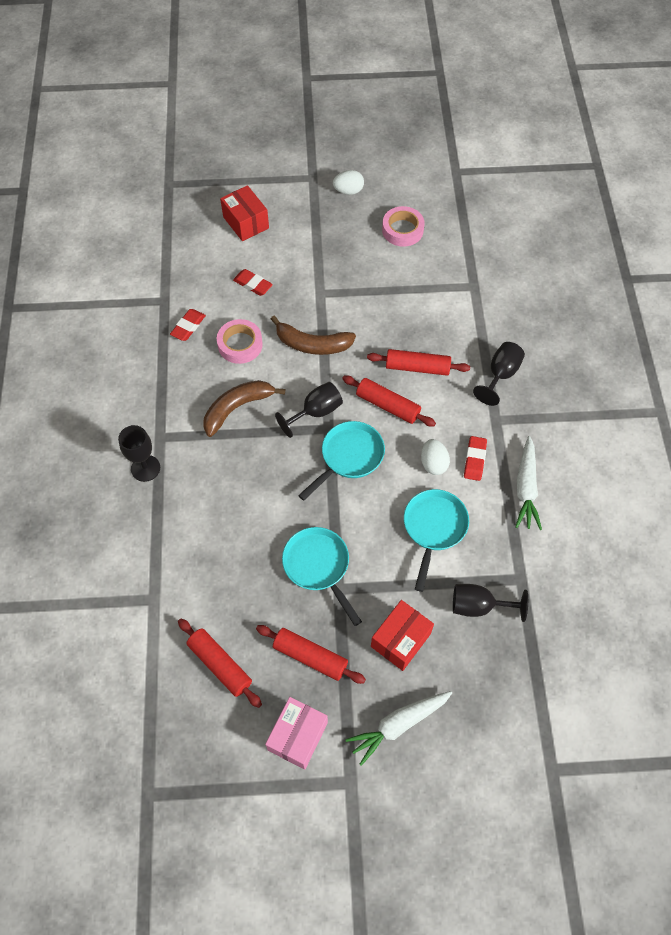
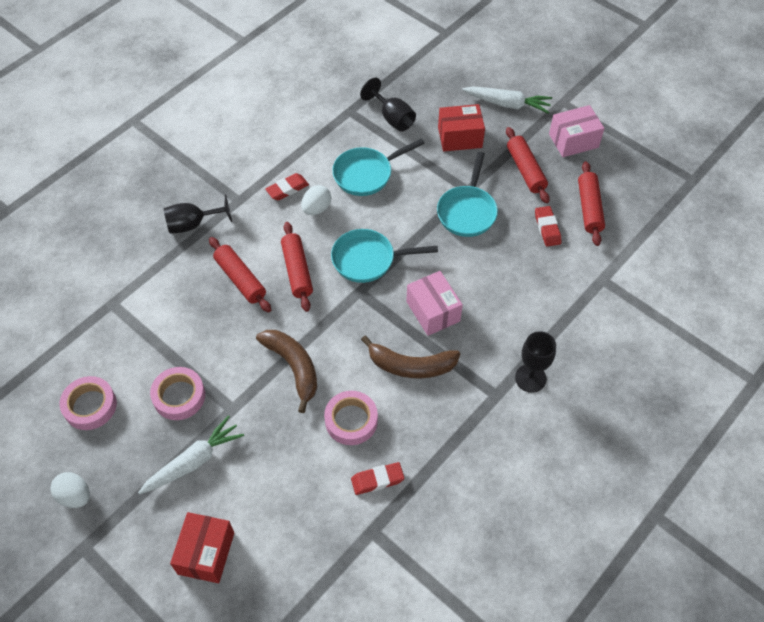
camera: 135 degrees left, 5 degrees down
red eraser [233,269,273,296] -> red eraser moved to [535,206,561,247]
black goblet [275,382,343,438] -> none
white carrot [515,436,542,530] -> white carrot moved to [138,416,244,494]
none -> pink tape [150,367,205,420]
none -> pink box [406,271,463,336]

